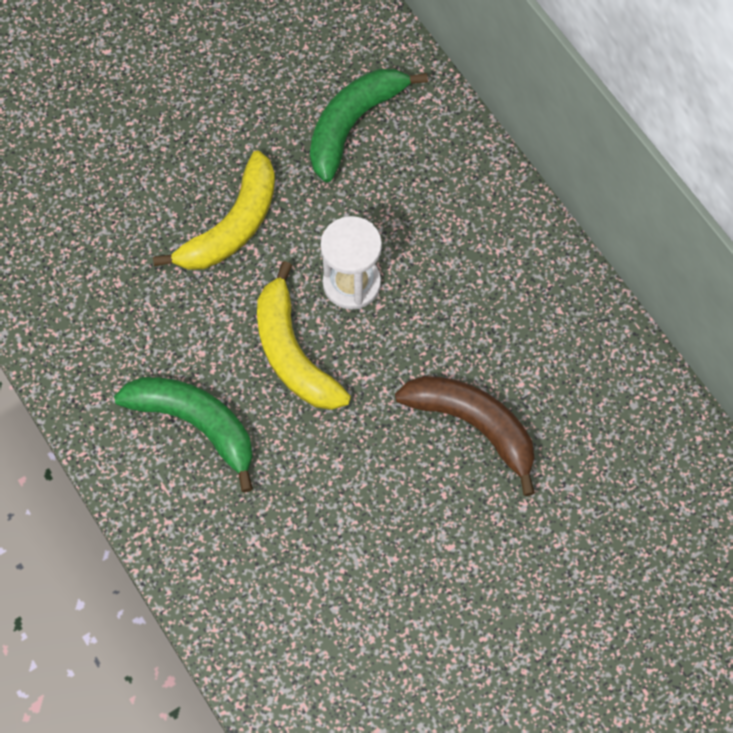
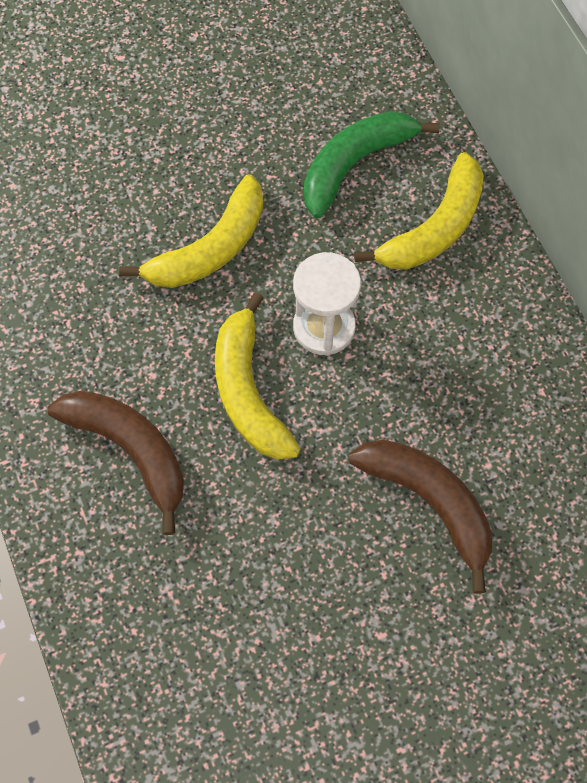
camera: 10 degrees right, 0 degrees up
green banana [114,377,253,492] -> brown banana [47,391,184,535]
none -> yellow banana [354,152,484,269]

